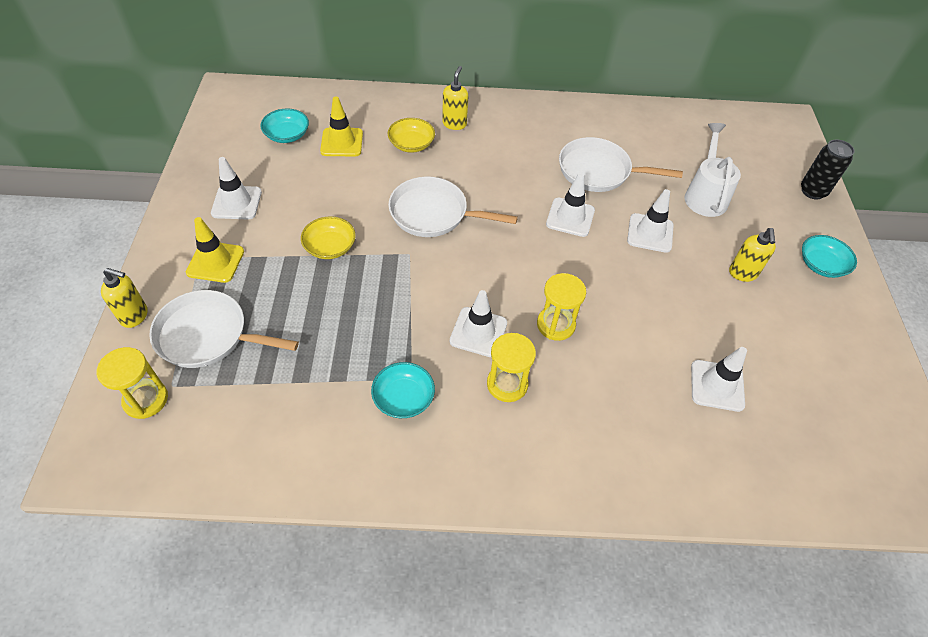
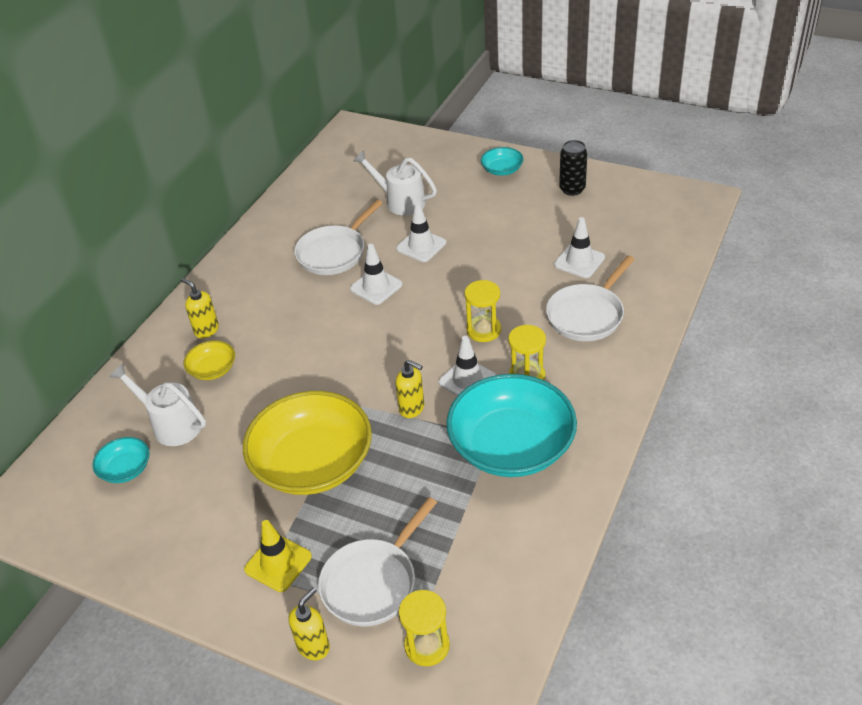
camera: 60 degrees left, 10 degrees down
white traffic cone [211,157,262,219] -> none
yellow bowl [301,216,356,259] -> yellow bowl [243,391,372,495], size x2.23
yellow traffic cone [320,97,363,156] -> white watering can [109,364,206,446]
turquoise bowl [371,362,435,418] -> turquoise bowl [446,374,577,477], size x2.23
white pan [388,177,518,237] -> white pan moved to [546,256,635,341]
yellow soap dispenser [729,228,776,282] -> yellow soap dispenser moved to [395,360,424,418]
black can [801,139,855,200] -> black can moved to [559,140,587,196]

